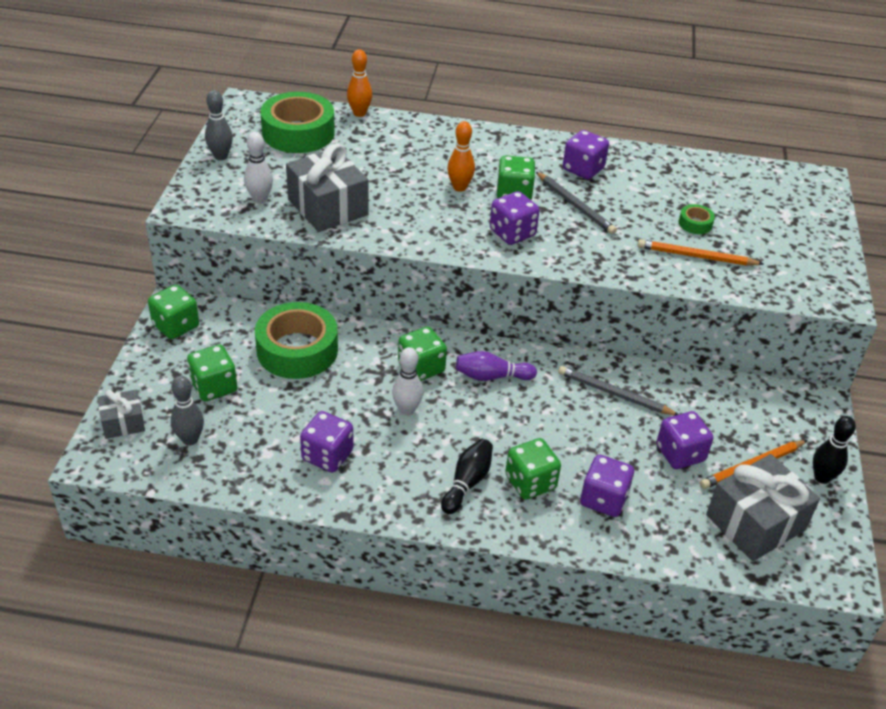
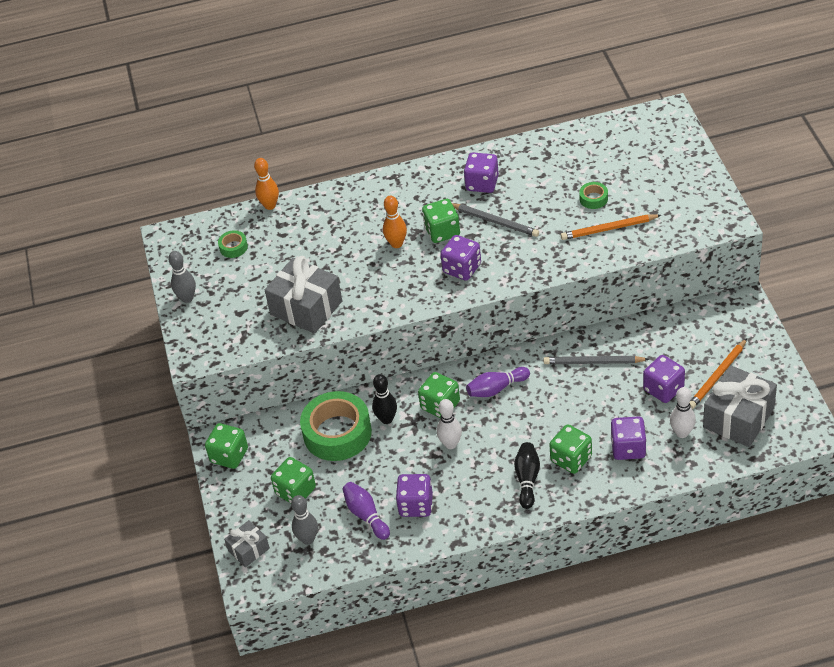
camera: 15 degrees left, 5 degrees up
white bowling pin [244,132,273,204] -> white bowling pin moved to [670,387,696,438]
green tape [260,92,335,153] -> green tape [218,230,248,258], size x0.43
black bowling pin [813,416,856,484] -> black bowling pin moved to [372,374,397,424]
none -> purple bowling pin [342,482,390,540]

